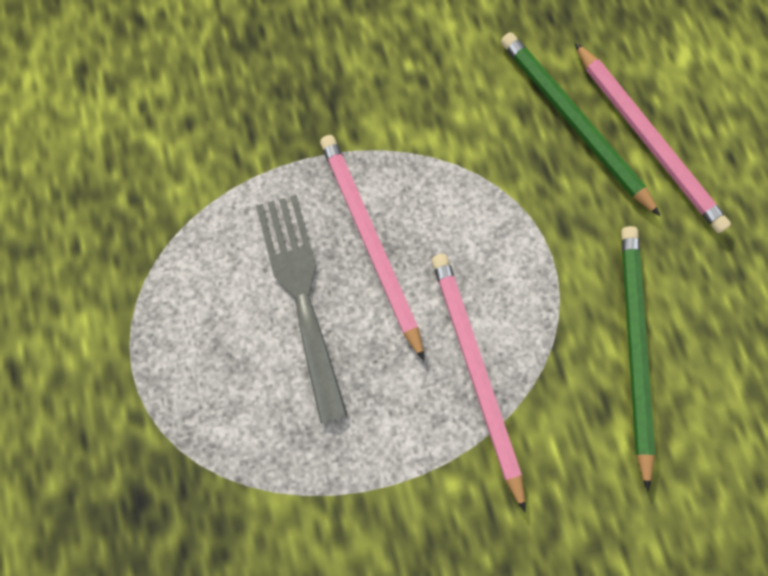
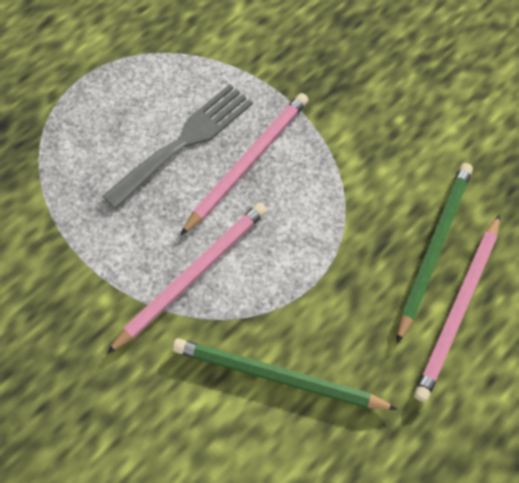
camera: 60 degrees right, 10 degrees down
green pencil [621,226,655,491] -> green pencil turned 135 degrees counterclockwise [173,338,398,410]

